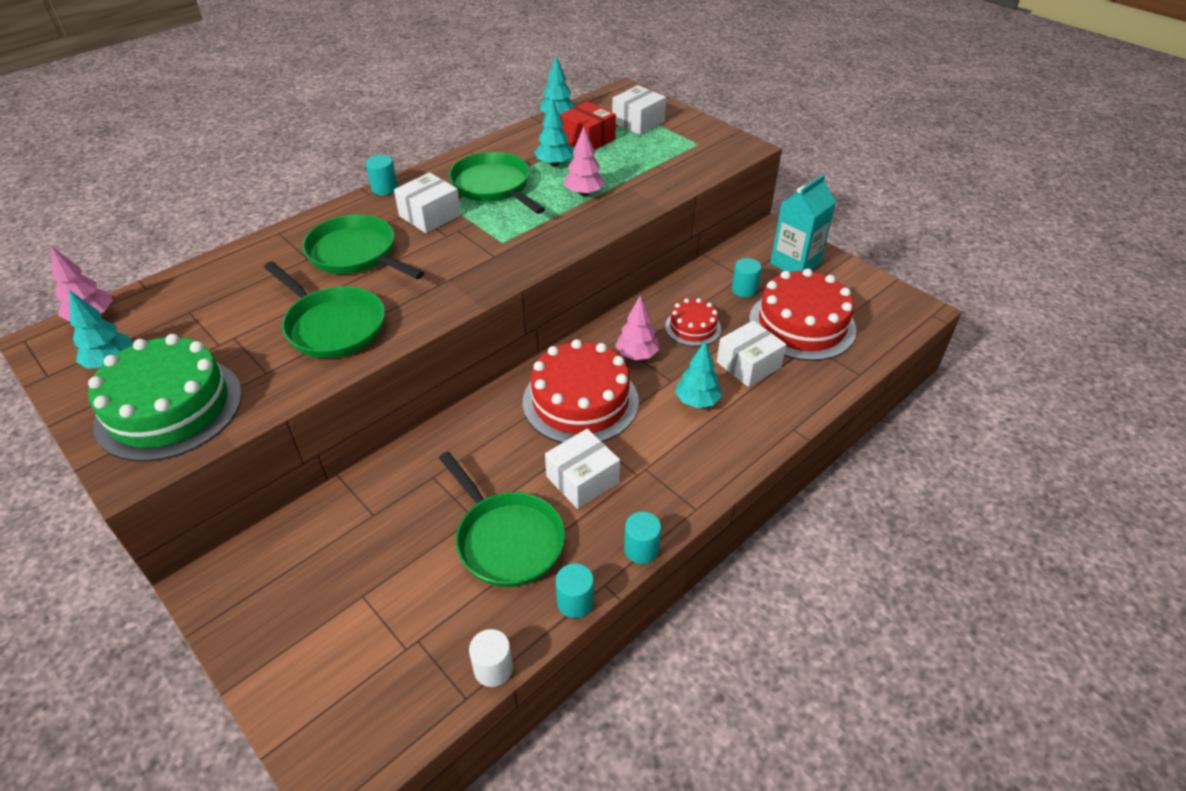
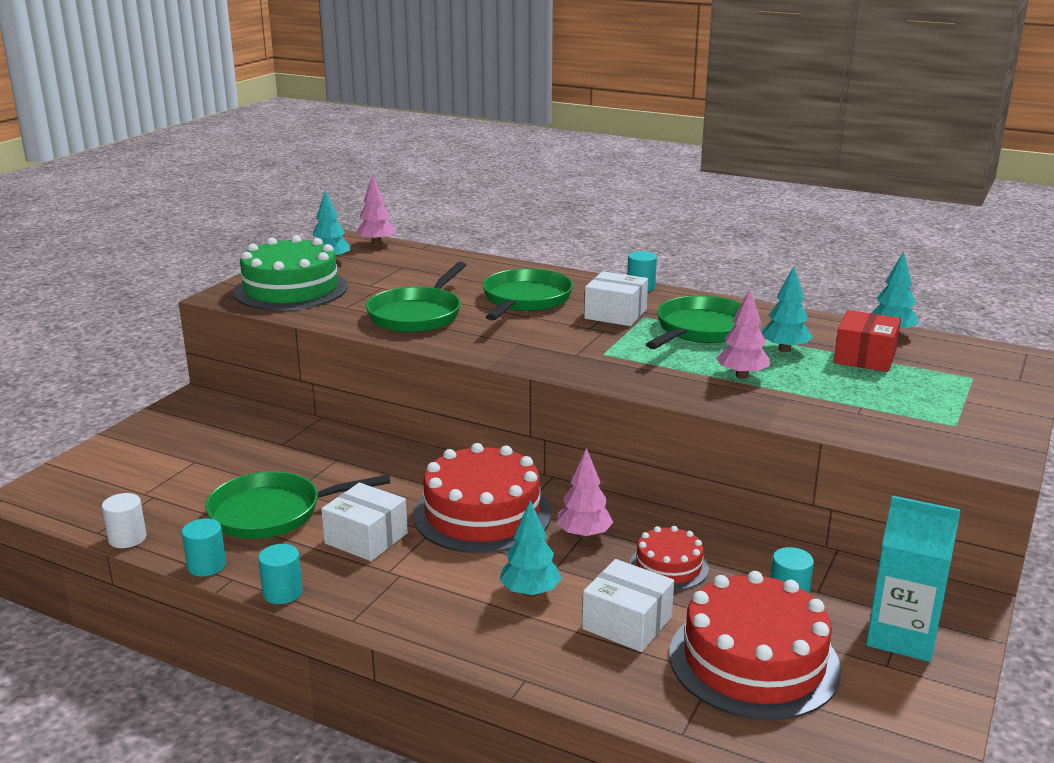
camera: 70 degrees right, 20 degrees down
green pan [439,452,565,587] -> green pan turned 45 degrees clockwise [205,471,391,539]
white box [612,85,666,135] -> none

